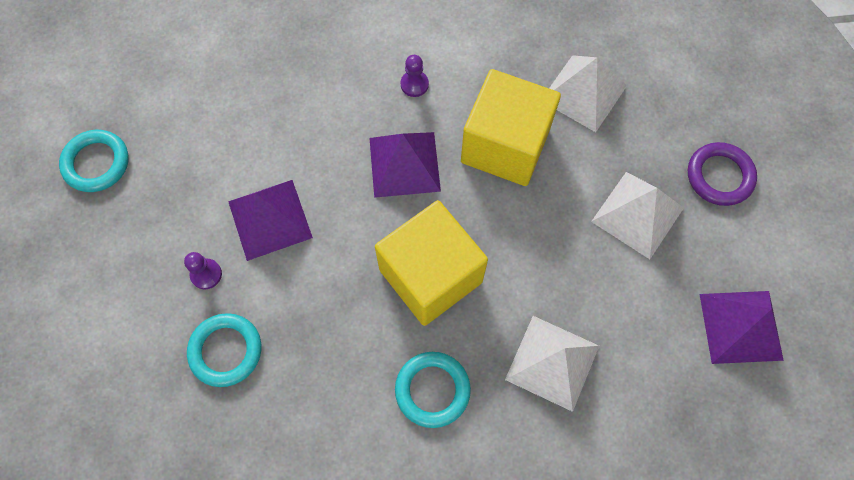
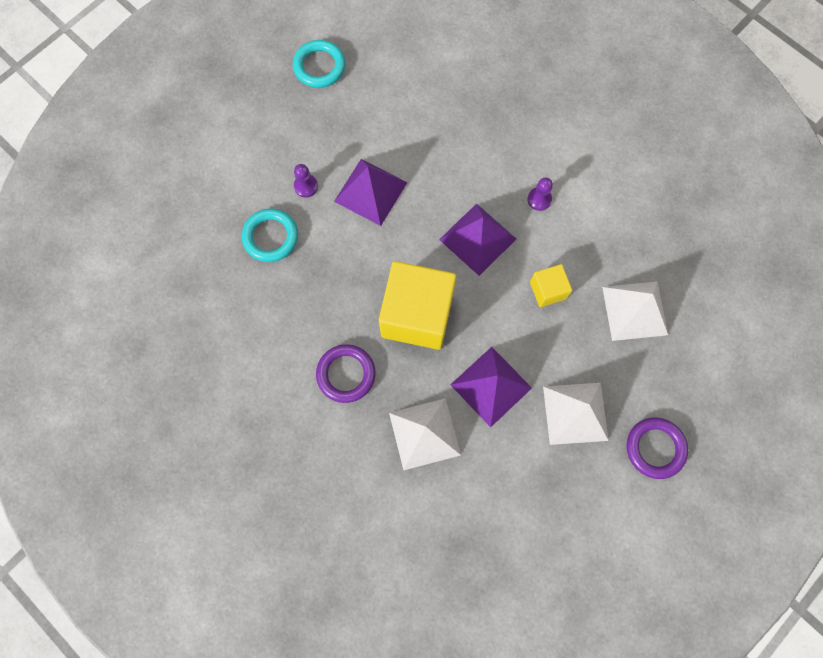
camera: 50 degrees right, 5 degrees up
turquoise ring [395,352,471,428] -> purple ring [316,344,376,403]
yellow cube [461,69,561,186] -> yellow cube [530,264,572,307], size x0.48
purple pyramid [700,291,784,364] -> purple pyramid moved to [450,347,532,427]

